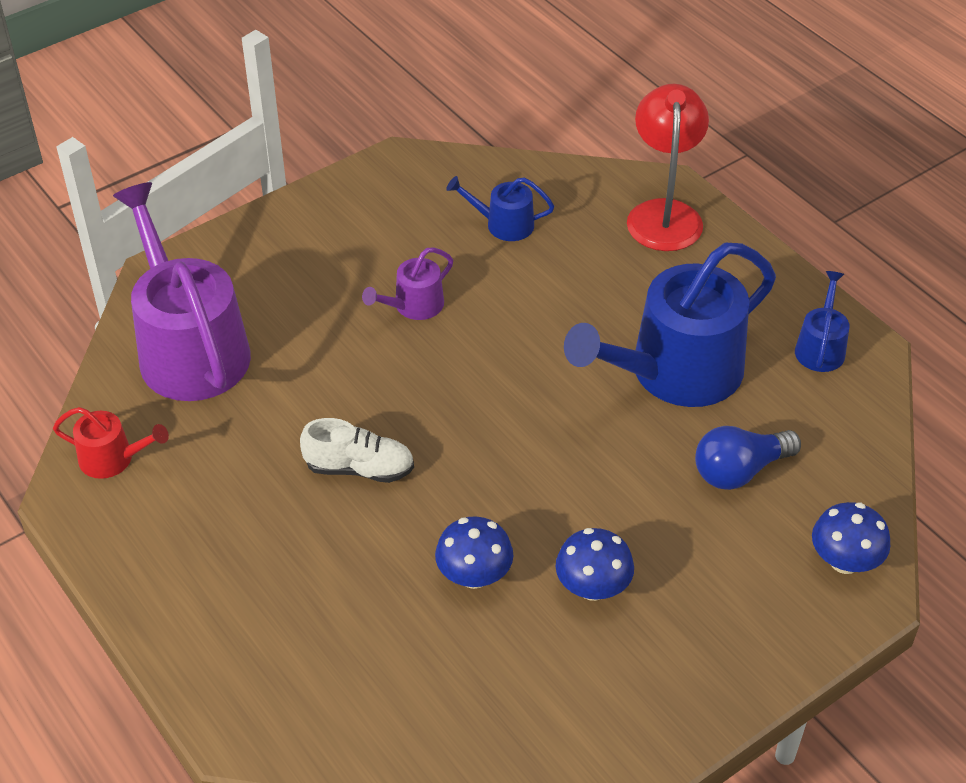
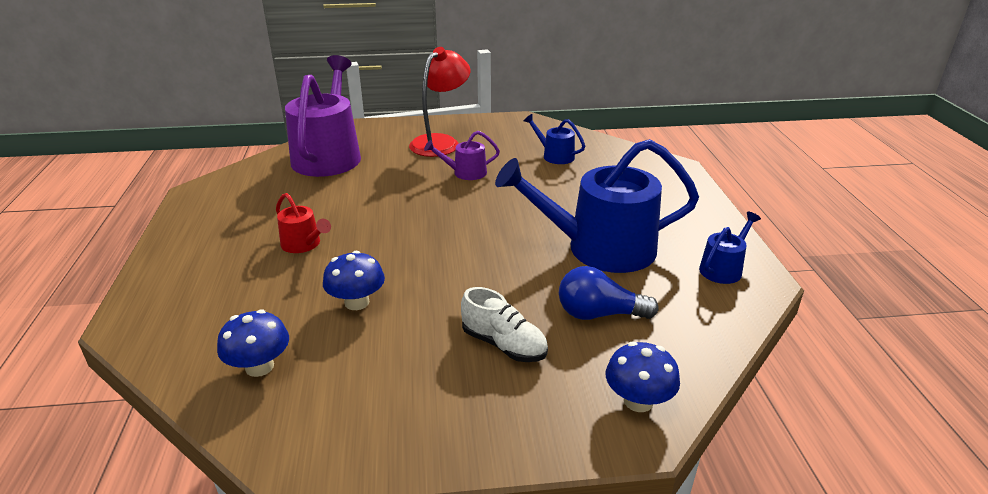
camera: 30 degrees right, 15 degrees down
red watering can [53,407,169,479] -> red watering can moved to [276,193,331,253]
white shoe [300,418,414,483] -> white shoe moved to [461,287,548,362]
blue mushroom [555,528,634,601] -> blue mushroom moved to [217,310,289,377]
red lamp [627,84,709,251] -> red lamp moved to [409,47,470,157]

